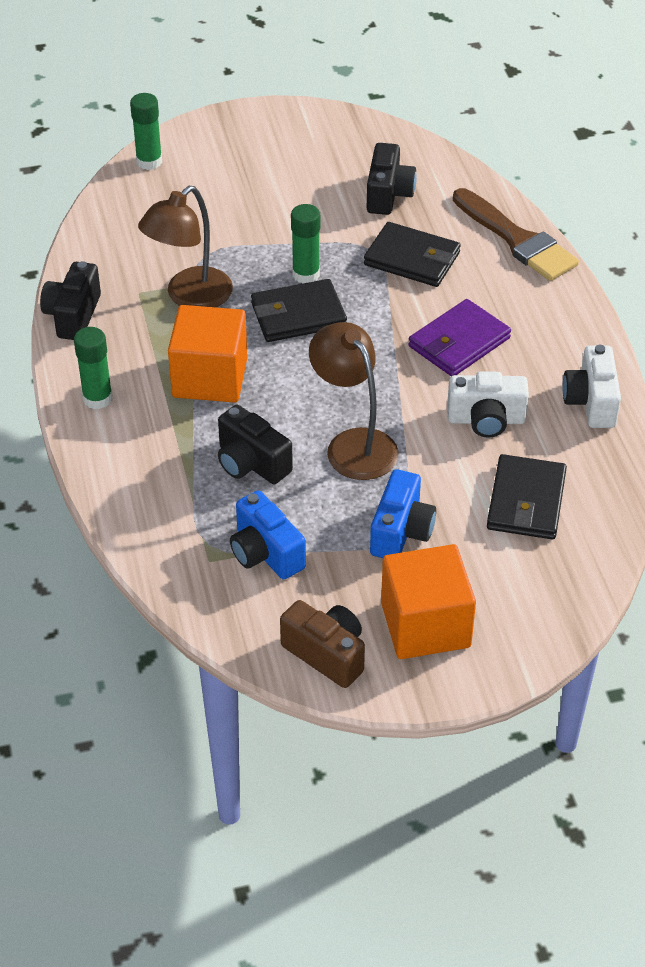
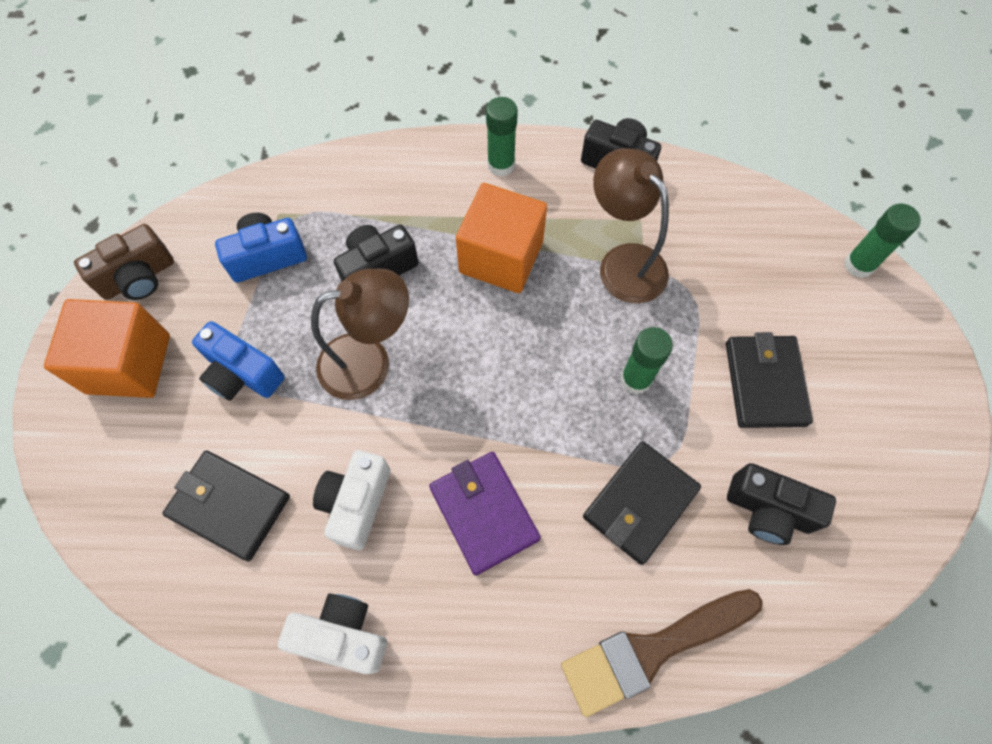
camera: 105 degrees right, 20 degrees up
black wallet [251,279,347,342] -> black wallet moved to [726,332,813,428]

